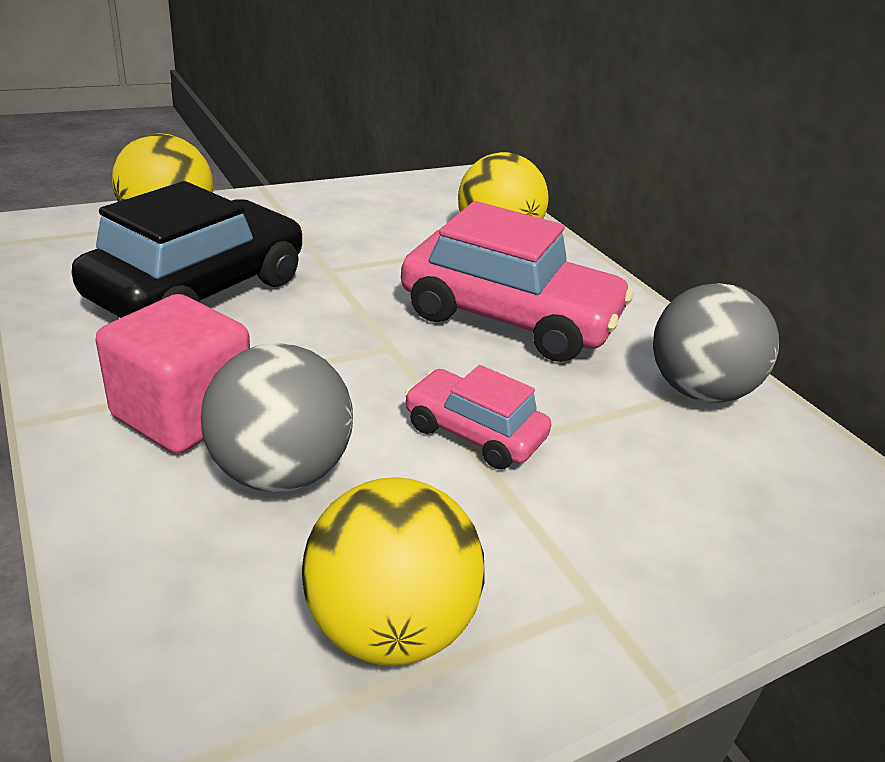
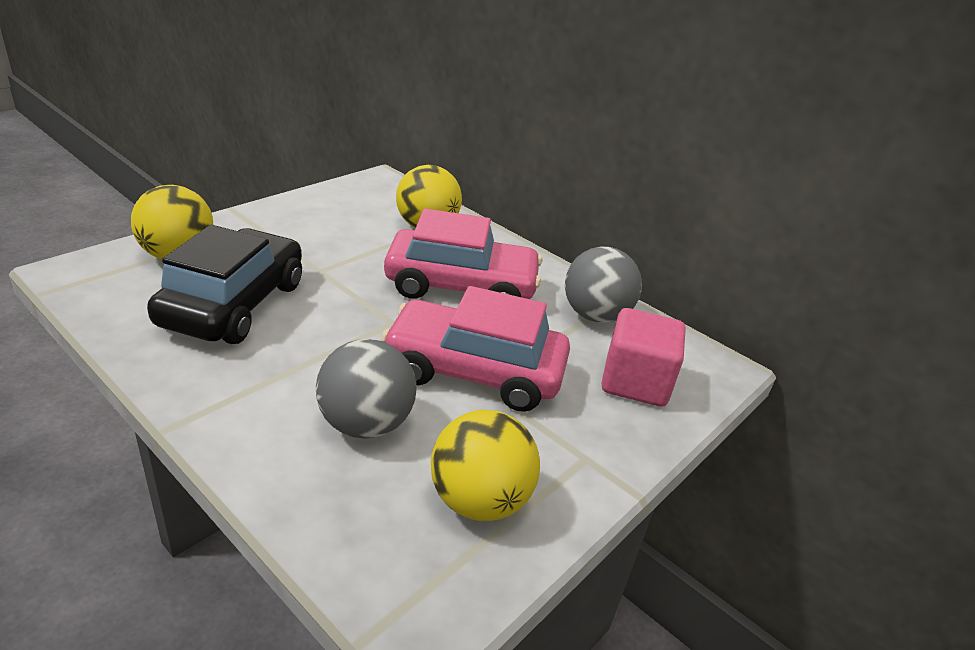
camera: 20 degrees left, 0 degrees up
pink cube [96,294,250,454] -> pink cube moved to [601,308,685,407]
pink car [405,365,551,469] -> pink car [381,286,570,412], size x1.89

